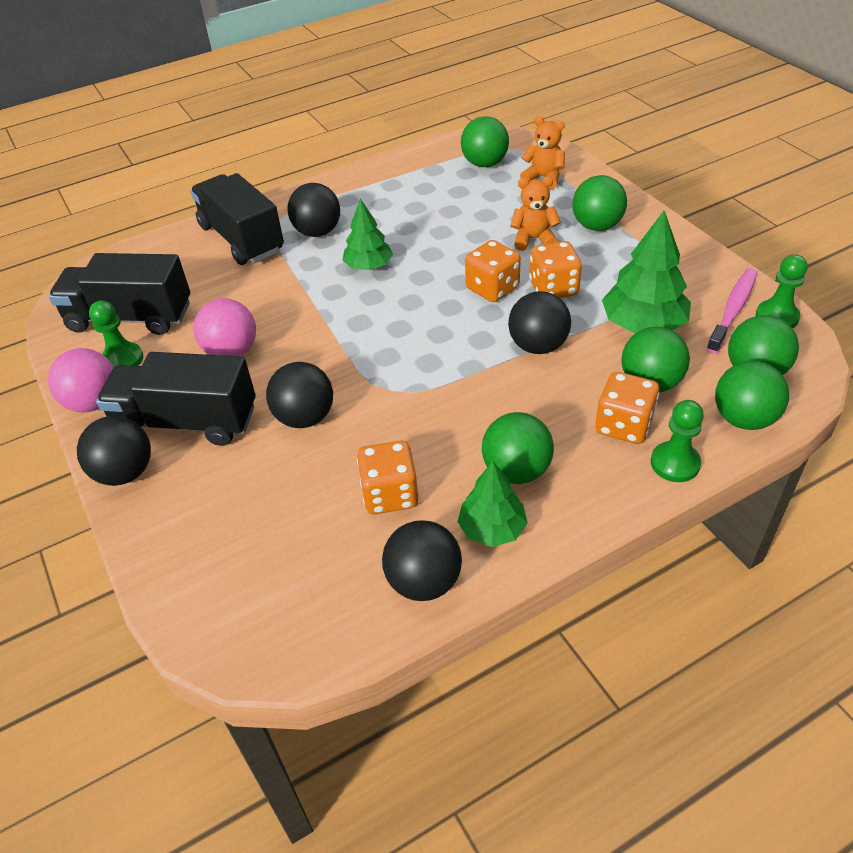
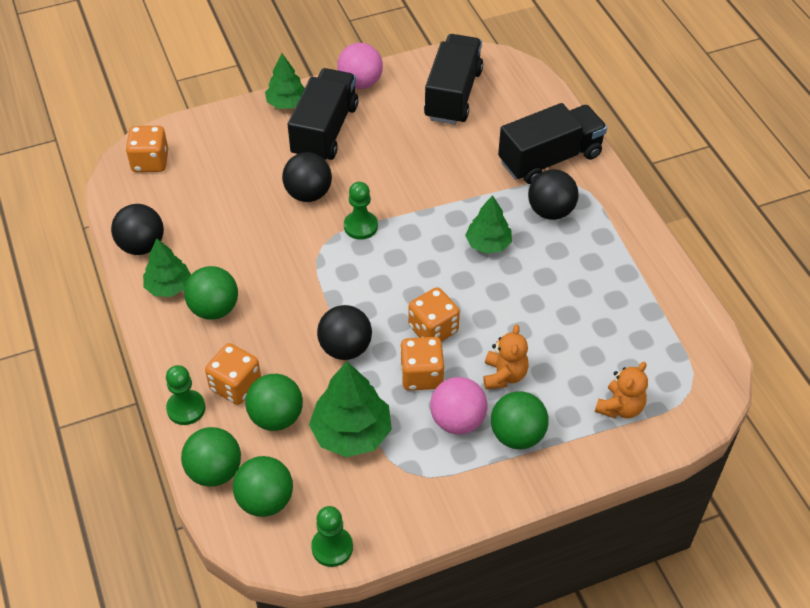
camera: 95 degrees right, 5 degrees up
black ball [77,416,151,486] -> green tree [265,53,305,109]
green pawn [89,300,143,367] -> green pawn moved to [344,182,378,240]
pink ball [193,298,256,356] -> pink ball moved to [430,377,487,434]
orange dice [357,441,419,514] -> orange dice moved to [126,126,168,172]
green ball [461,116,509,167] -> none
pink toothbrush [706,268,757,354] -> none

